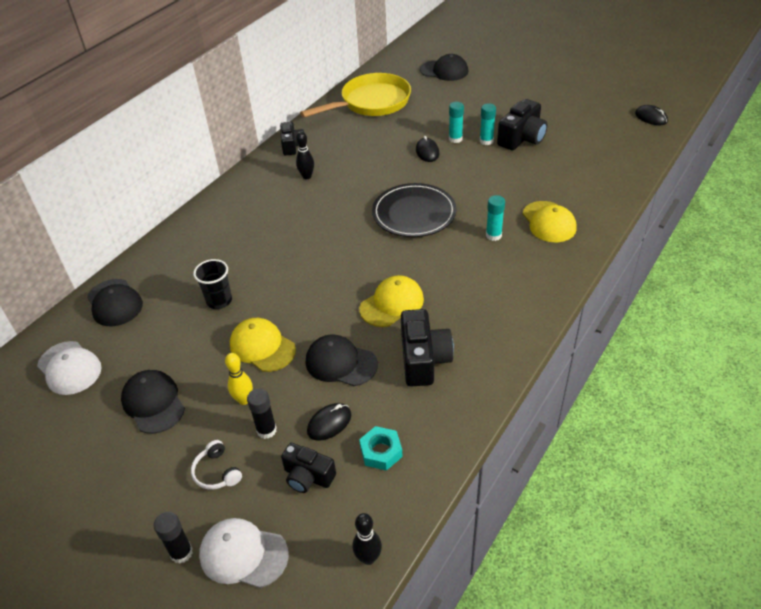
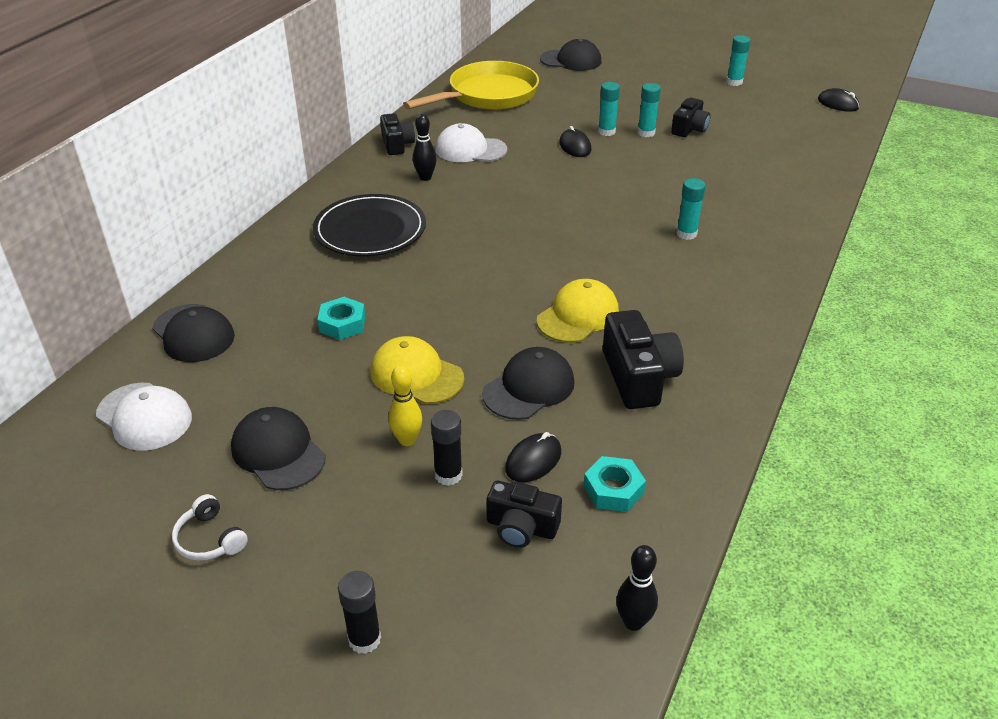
camera: 10 degrees left, 5 degrees down
white headphones [191,440,242,490] -> white headphones moved to [172,494,248,561]
black cup [193,259,232,309] -> turquoise nut [317,297,366,340]
white cap [199,518,289,588] -> white cap moved to [435,123,507,162]
black cap [306,335,378,386] -> black cap turned 120 degrees clockwise [482,347,575,420]
black plate [372,183,457,237] -> black plate moved to [313,194,426,256]
black camera [497,99,548,150] -> black camera [671,98,710,137], size x0.65
yellow cap [523,201,577,242] -> none
none -> turquoise glue stick [726,35,750,86]

